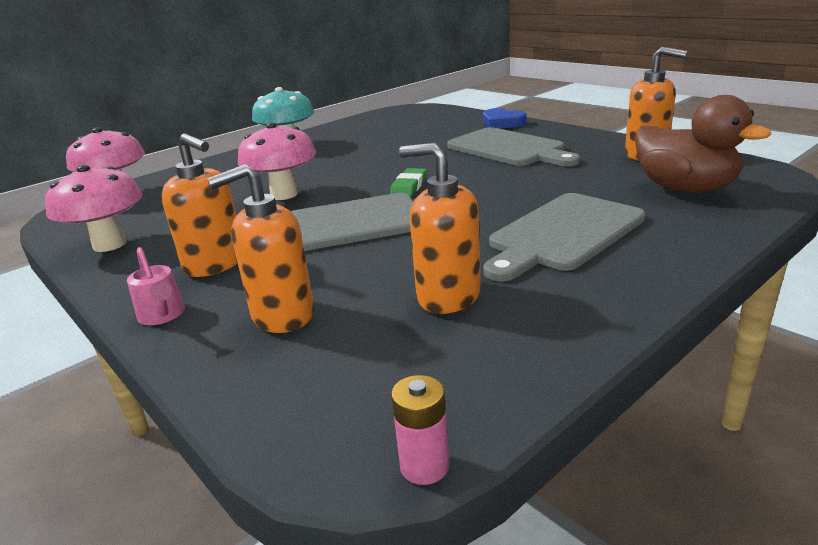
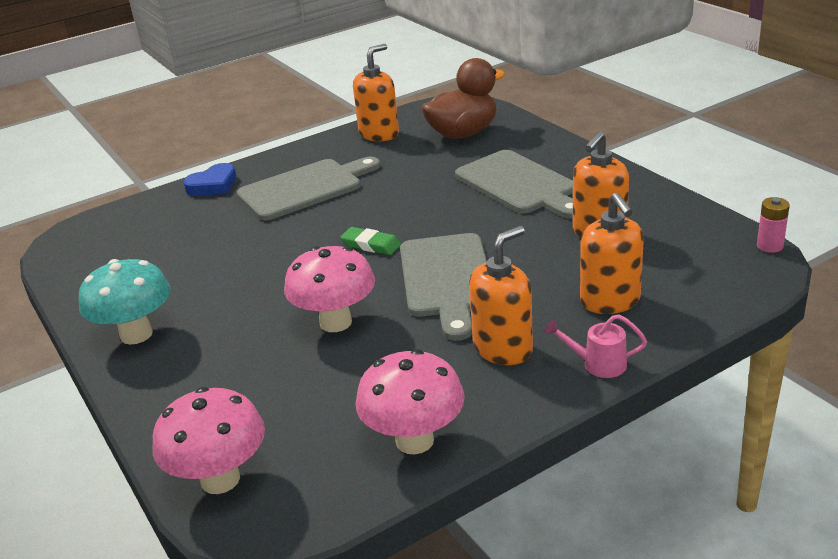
camera: 80 degrees left, 5 degrees up
pink watering can [127,247,185,325] -> pink watering can turned 150 degrees counterclockwise [545,314,647,378]

